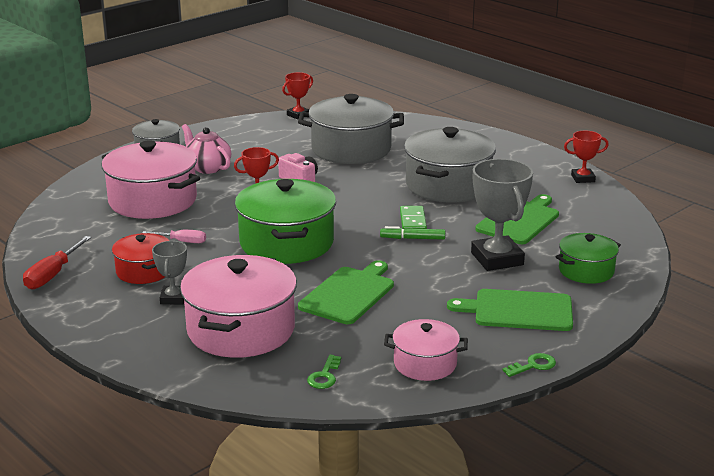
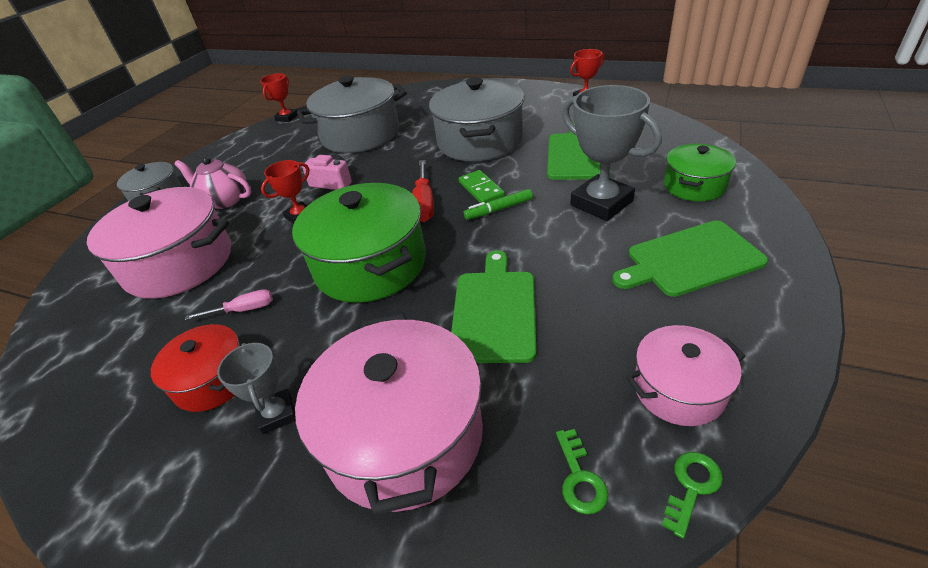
camera: 20 degrees left, 15 degrees up
red screwdriver [23,236,91,289] -> red screwdriver moved to [412,160,434,222]
green key [502,353,556,377] -> green key moved to [662,452,723,539]

